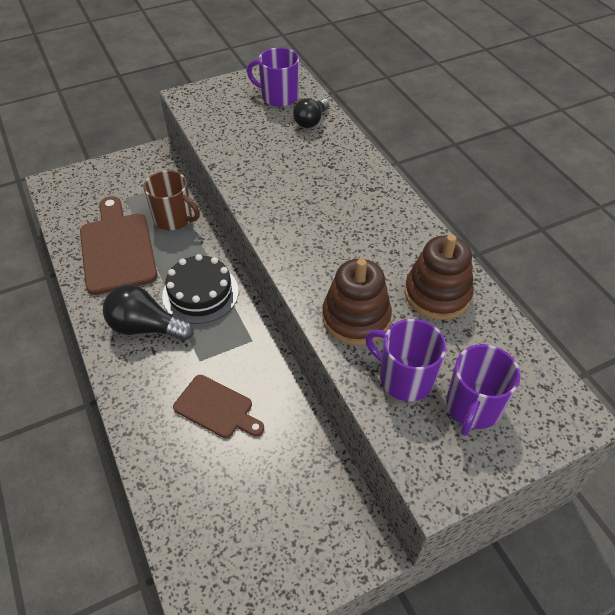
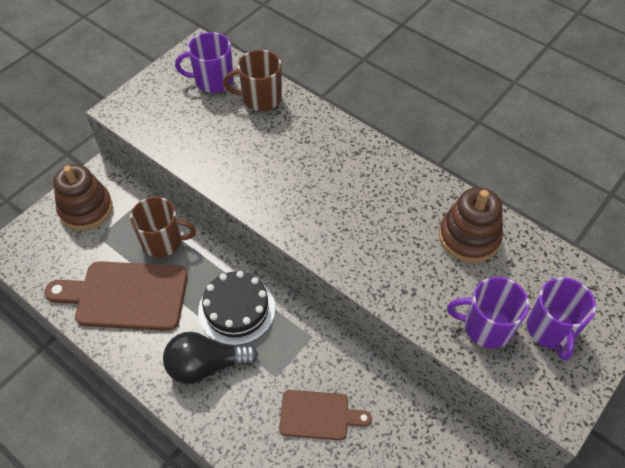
camera: 25 degrees left, 5 degrees up
brown cutting board [80,196,157,295] -> brown cutting board turned 45 degrees counterclockwise [45,261,188,331]
black light bulb [293,98,329,128] -> brown mug [223,50,282,111]
brown stacking toy [322,259,392,345] -> brown stacking toy moved to [53,164,113,230]

